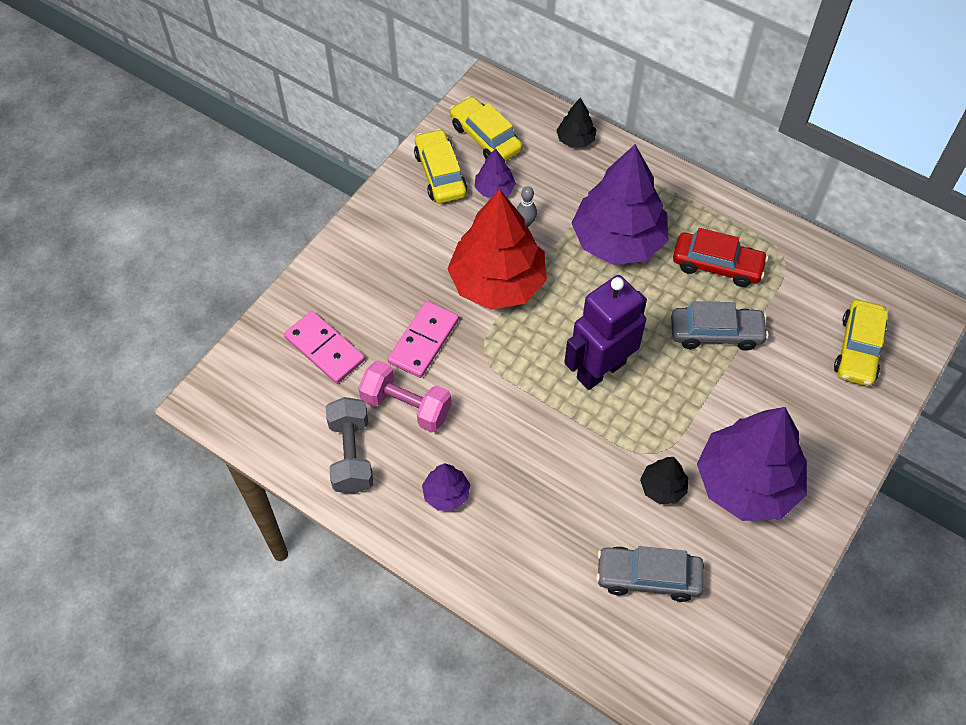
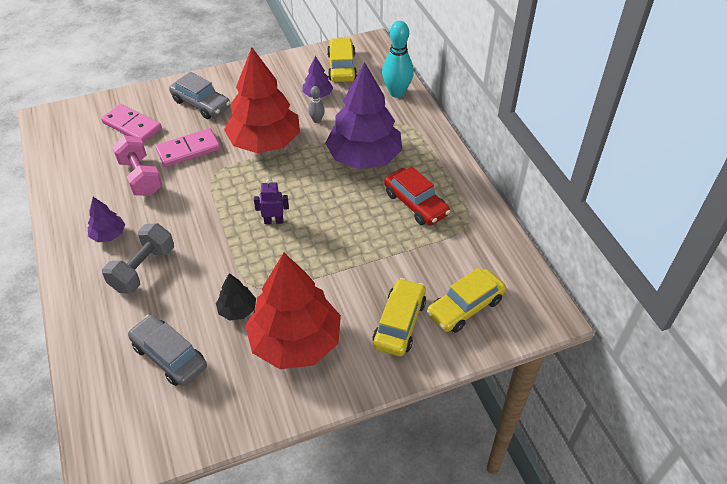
camera: 35 degrees right, 10 degrees down
pink domino [284,311,365,384] -> pink domino turned 45 degrees counterclockwise [101,104,162,143]
grey dumbbell [326,397,373,494] -> grey dumbbell moved to [102,223,174,294]
yellow car [414,129,467,204] -> yellow car moved to [373,278,426,356]
black tree [556,98,597,148] -> turquoise bowling pin [382,21,414,97]
purple robot [564,275,647,390] -> purple robot [254,179,289,224], size x0.46
grey car [671,301,769,351] -> grey car moved to [169,72,231,119]
purple tree [697,407,807,521] -> red tree [245,253,341,369]

